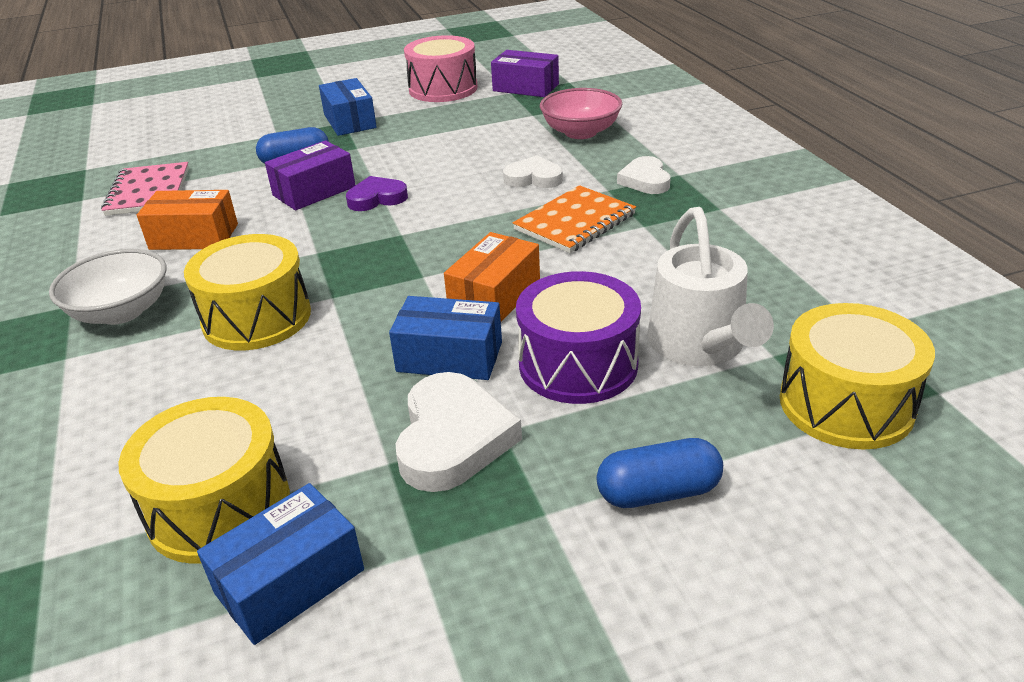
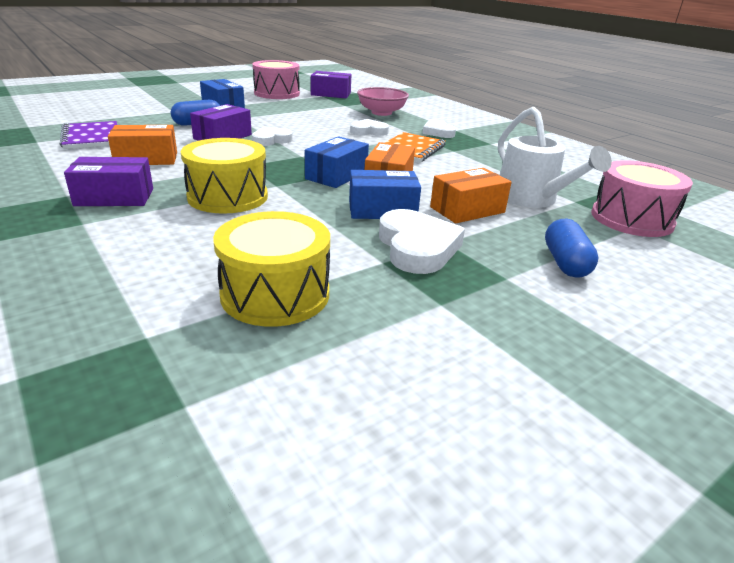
camera: 20 degrees left, 5 degrees down
white bowl [49,249,166,325] -> purple box [64,157,153,206]
pink notebook [101,162,189,216] -> purple notebook [60,121,117,149]
blue box [197,483,364,645] -> blue box moved to [305,136,369,188]
purple heart [346,176,408,211] -> white heart [252,127,293,146]
purple drum [516,271,641,404] -> orange box [430,168,512,223]
blue capsule [597,438,723,508] -> blue capsule turned 60 degrees counterclockwise [545,219,598,278]
yellow drum [780,303,935,449] -> pink drum [591,160,693,237]

